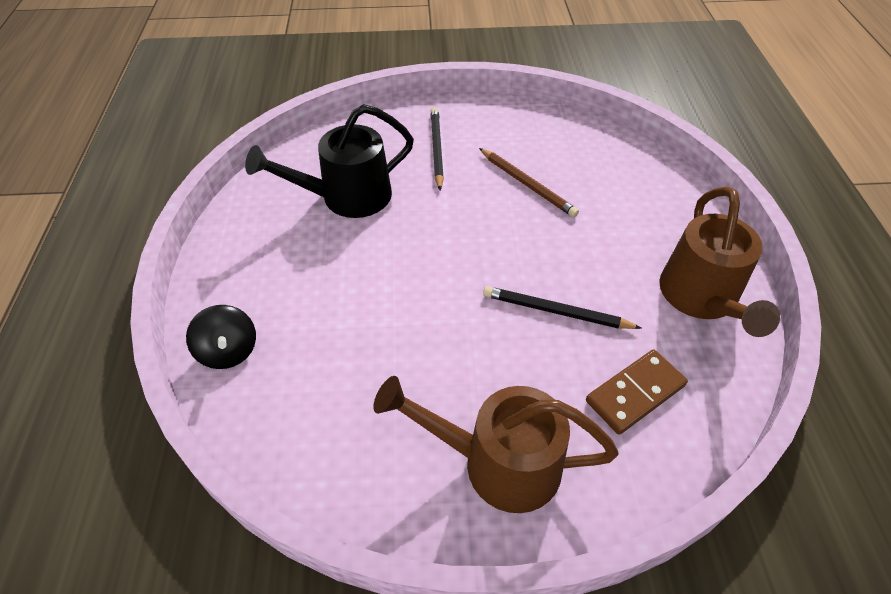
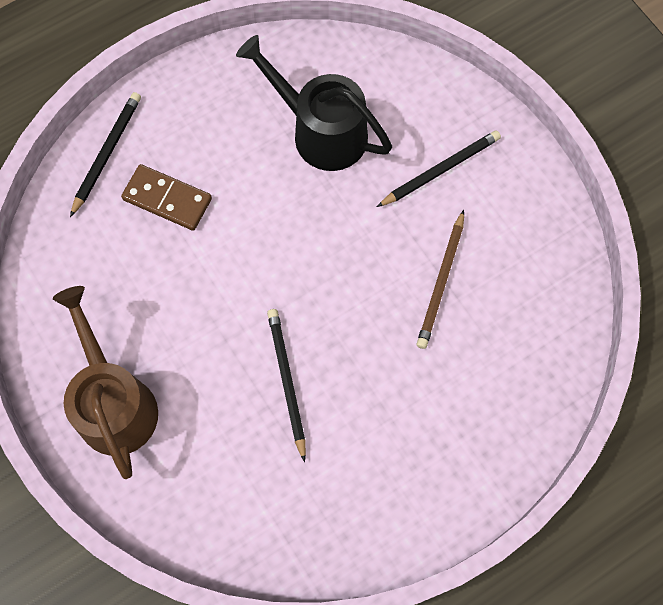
camera: 60 degrees right, 20 degrees up
black spinning top [186,305,256,369] -> black pencil [70,92,141,217]
brown domino [586,349,688,435] -> brown domino moved to [121,164,212,231]
brown watering can [659,187,780,337] -> none

